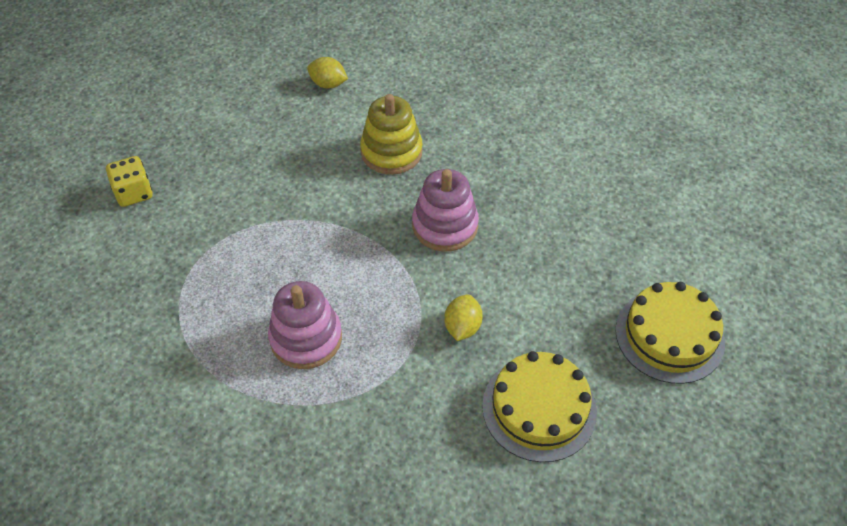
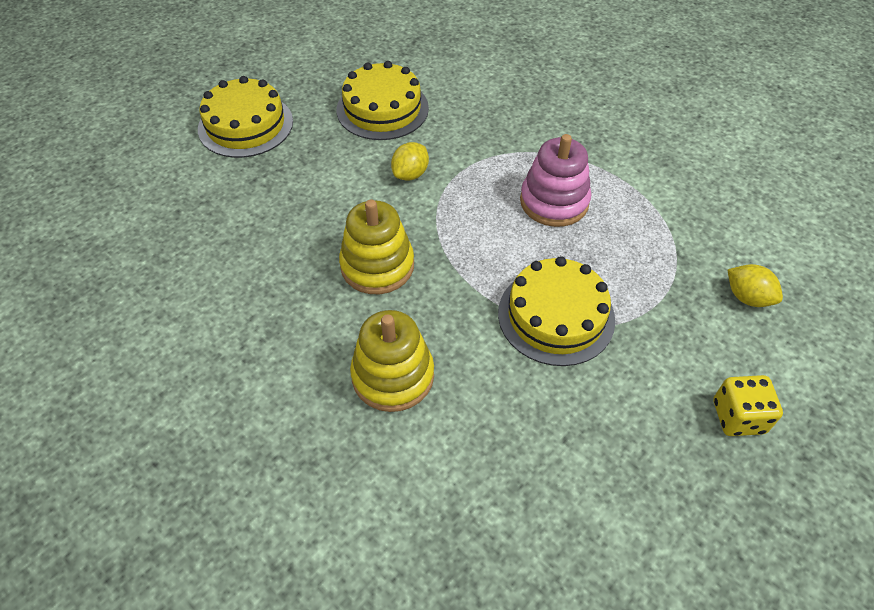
camera: 160 degrees left, 0 degrees up
yellow lemon [307,57,348,88] -> yellow lemon moved to [727,264,783,307]
pink stacking toy [412,169,479,252] -> yellow stacking toy [339,199,414,294]
none -> yellow cake [498,256,615,366]

